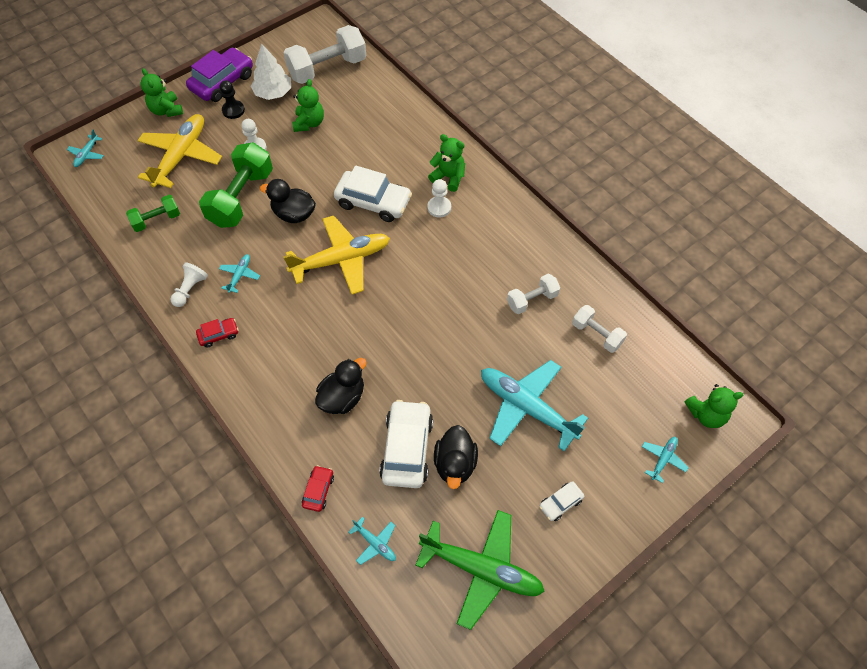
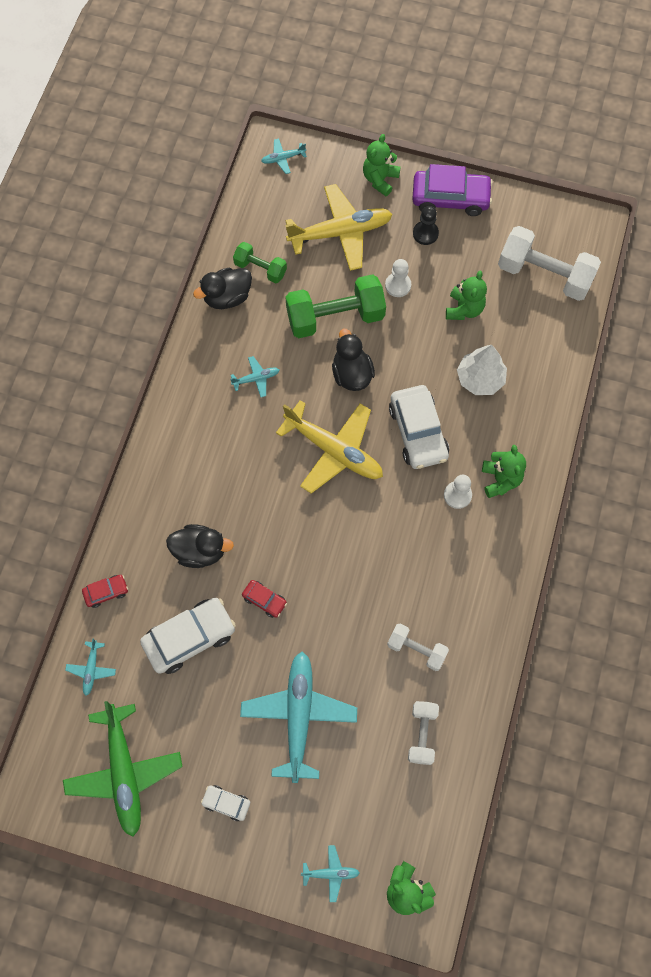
camera: 55 degrees right, 10 degrees up
white pawn [171,262,208,307] -> none
red car [196,318,238,348] -> red car moved to [242,580,287,618]
white tree [251,43,291,100] -> white tree moved to [457,345,507,395]
green teddy bear [292,79,324,132] -> green teddy bear turned 45 degrees counterclockwise [446,271,487,320]
black duck [434,425,478,489] -> black duck moved to [193,268,252,309]

